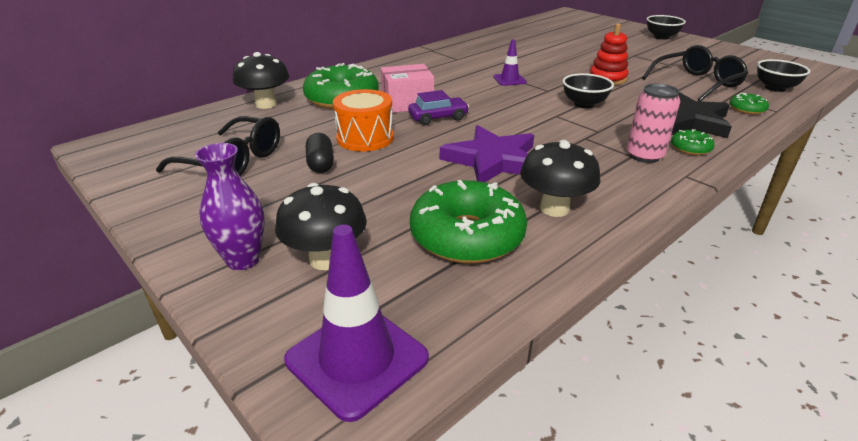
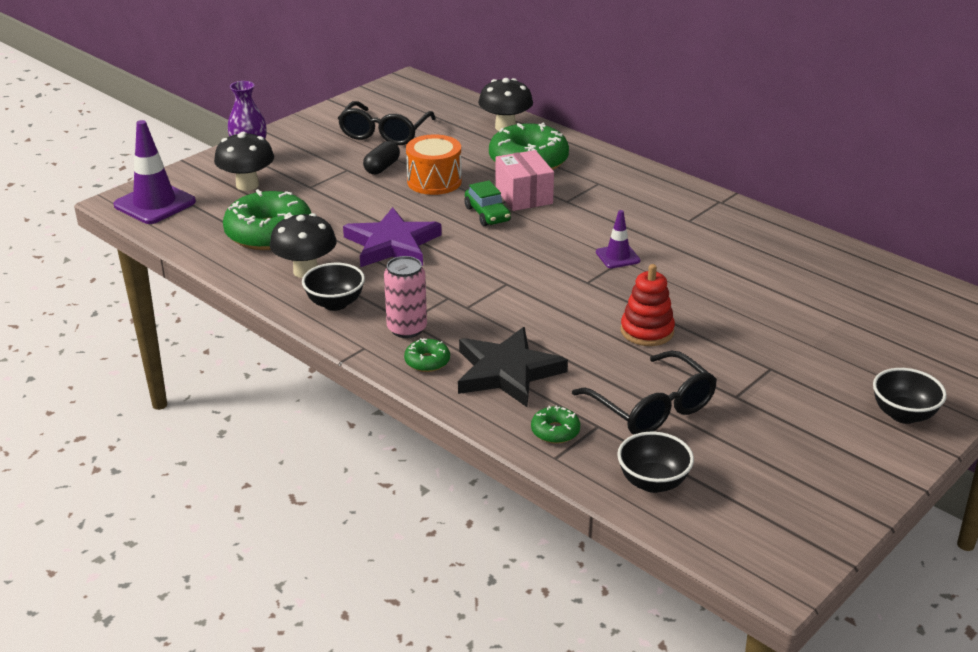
camera: 85 degrees right, 0 degrees up
black capsule [306,133,334,173] -> black capsule turned 45 degrees counterclockwise [363,141,400,174]
purple car [408,90,469,125] -> green car [464,181,511,226]
black bowl [562,73,614,108] -> black bowl moved to [302,263,365,311]

